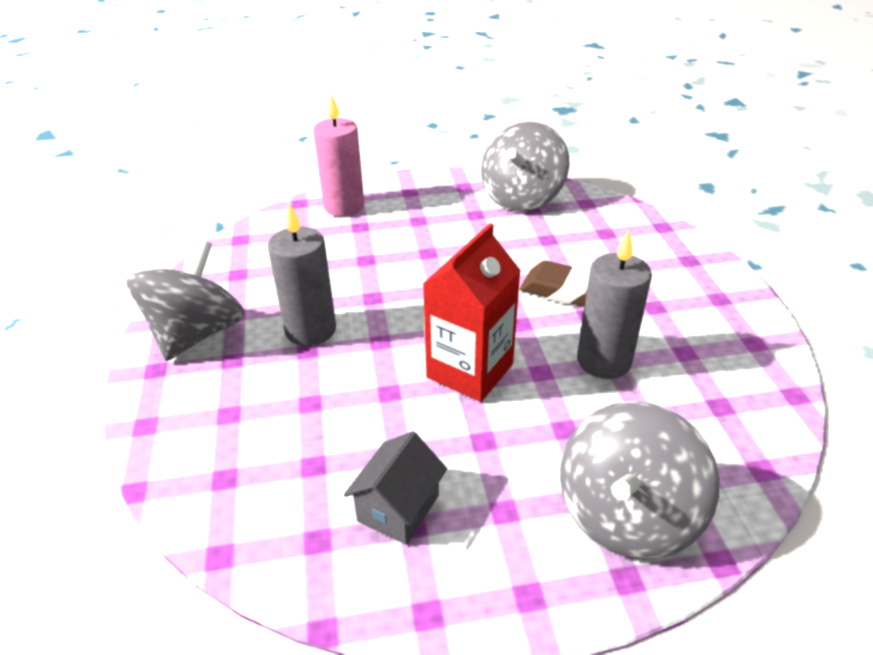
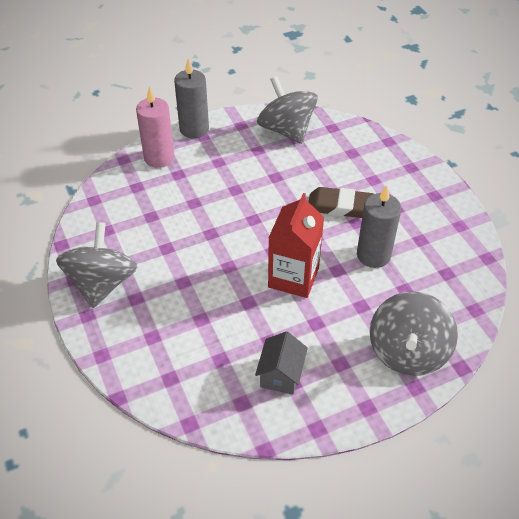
camera: 15 degrees left, 10 degrees up
grey candle [267,203,336,346] -> grey candle moved to [174,58,209,138]
grey spinning top [481,122,569,212] -> grey spinning top turned 135 degrees clockwise [257,76,318,144]

